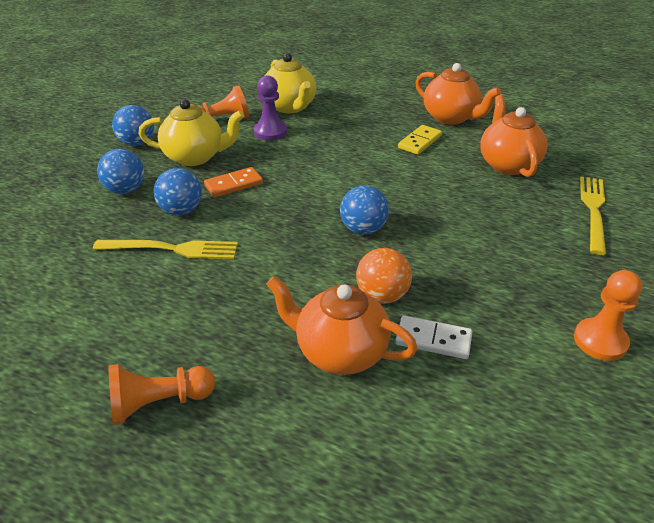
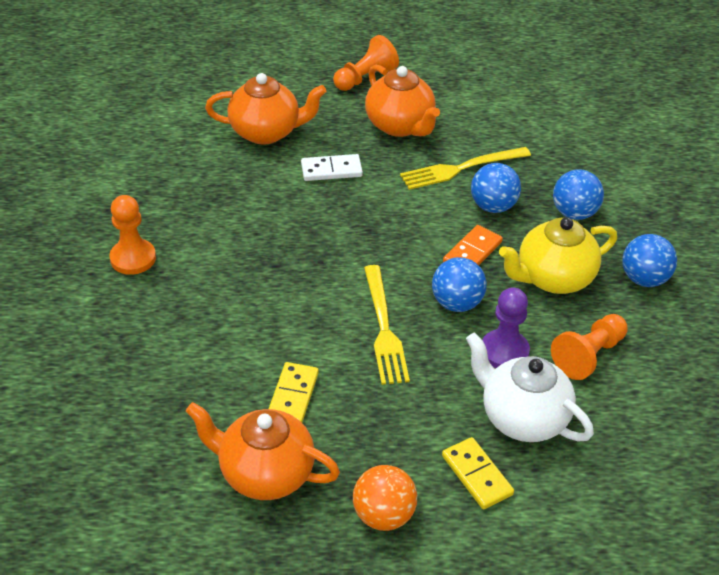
camera: 155 degrees right, 5 degrees up
yellow teapot [265,53,316,113] -> white teapot [466,332,594,442]
blue ball [340,186,389,235] -> blue ball moved to [432,257,487,312]
orange ball [356,248,412,304] -> orange ball moved to [353,465,417,531]
white domino [395,315,472,359] -> white domino moved to [301,154,363,181]
orange teapot [480,95,548,177] -> orange teapot moved to [365,65,440,137]
orange pawn [574,270,643,361] -> orange pawn moved to [109,195,156,275]
yellow fork [580,176,606,255] -> yellow fork moved to [364,265,410,385]
none -> yellow domino [442,437,514,509]

